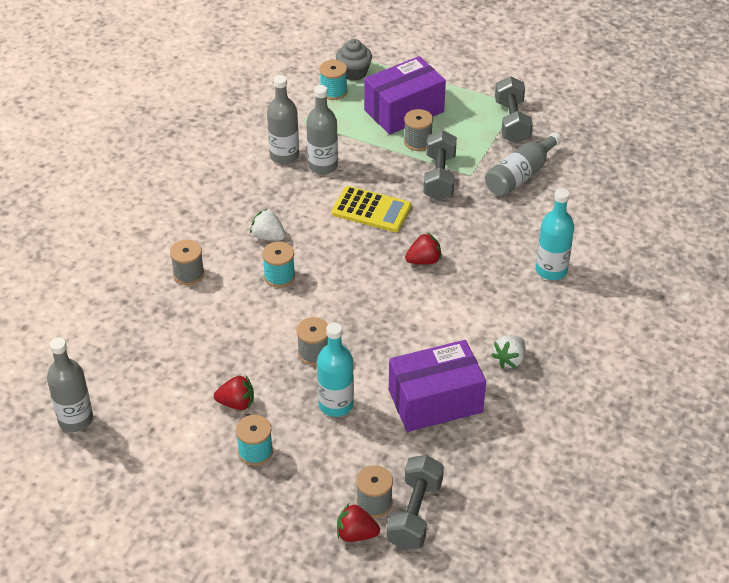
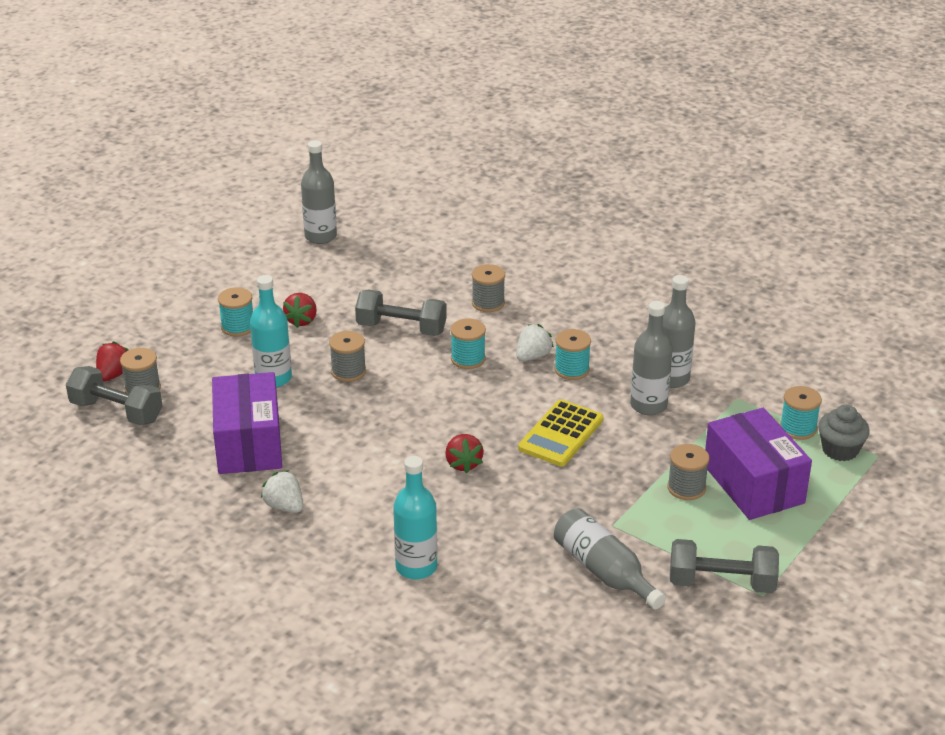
camera: 100 degrees right, 10 degrees down
grey dumbbell [423,130,457,201] -> grey dumbbell moved to [355,290,447,336]
none -> turquoise spool [554,329,591,380]

